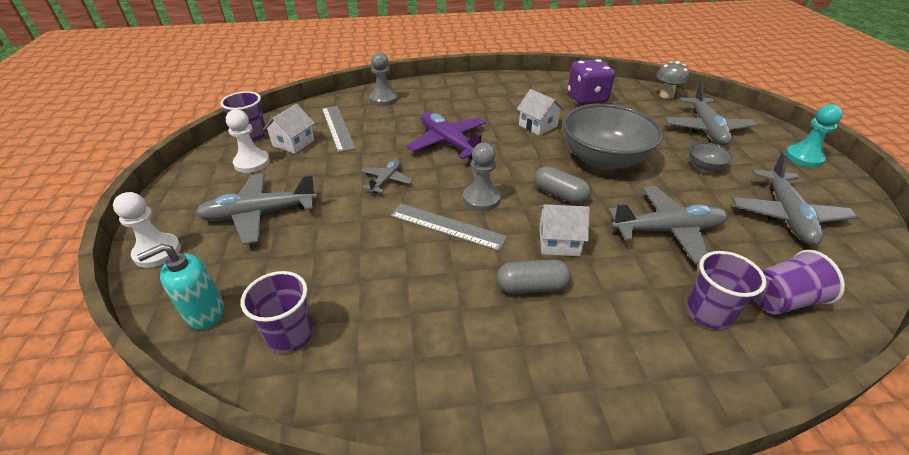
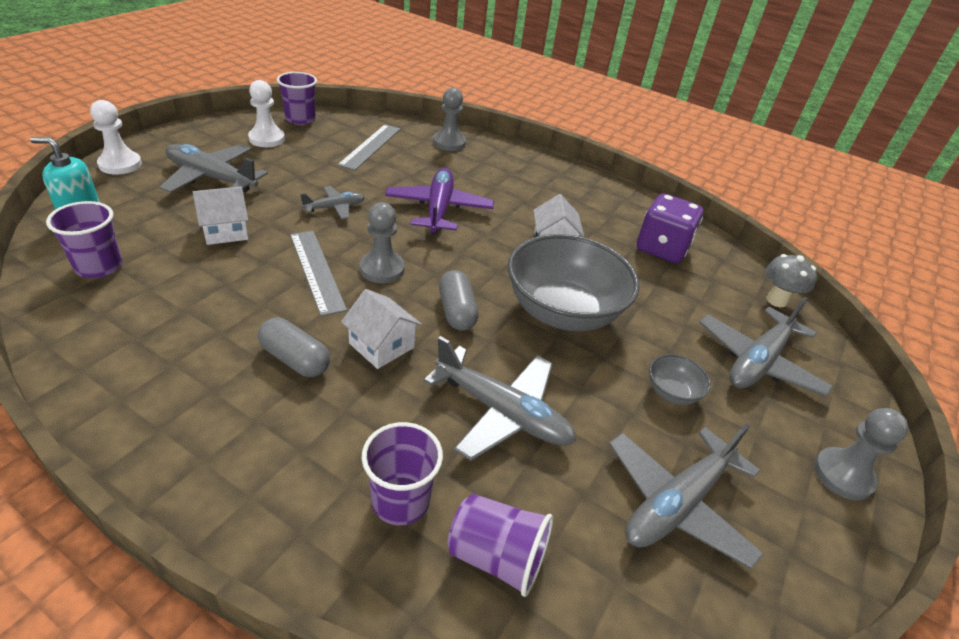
camera: 35 degrees right, 0 degrees up
white house [263,104,315,154] -> white house moved to [193,186,249,245]
turquoise pawn [785,104,843,167] -> grey pawn [814,408,908,500]

